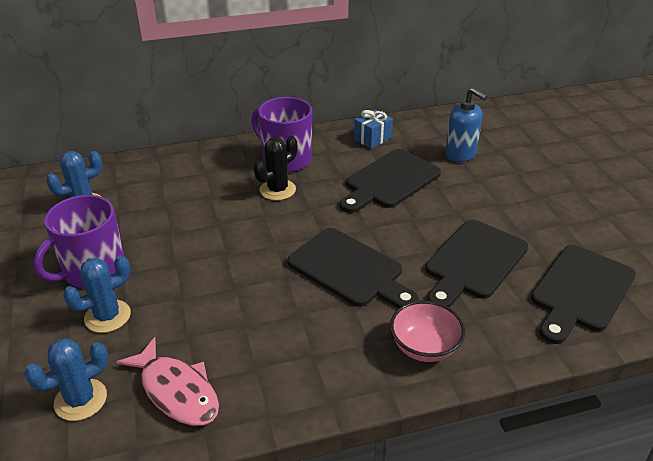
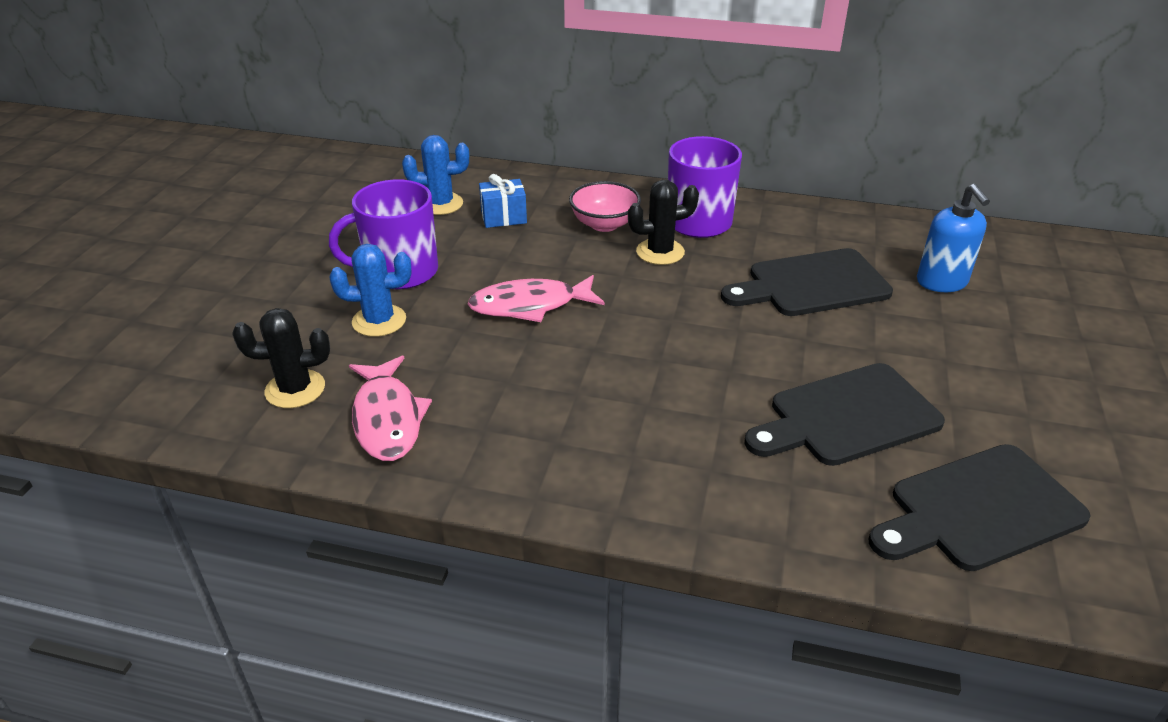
camera: 30 degrees right, 0 degrees up
blue cactus [24,338,108,421] -> black cactus [232,308,330,408]
black cutting board [287,228,419,309] -> none
blue gift [354,109,393,149] -> blue gift moved to [479,174,527,228]
pink bowl [390,301,465,362] -> pink bowl moved to [569,181,641,232]
none -> pink fish [468,275,605,322]

